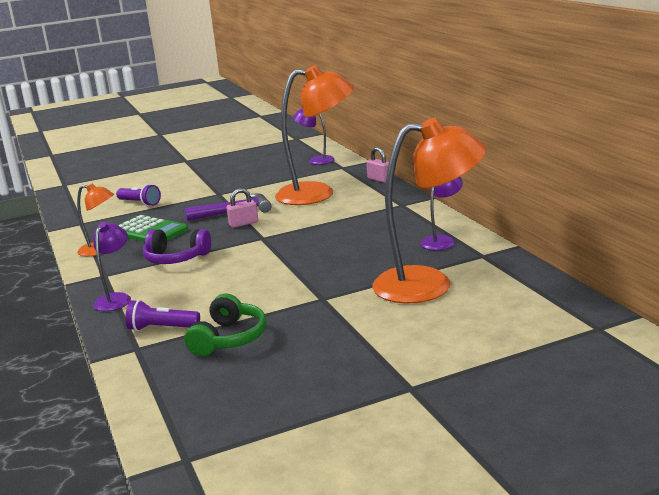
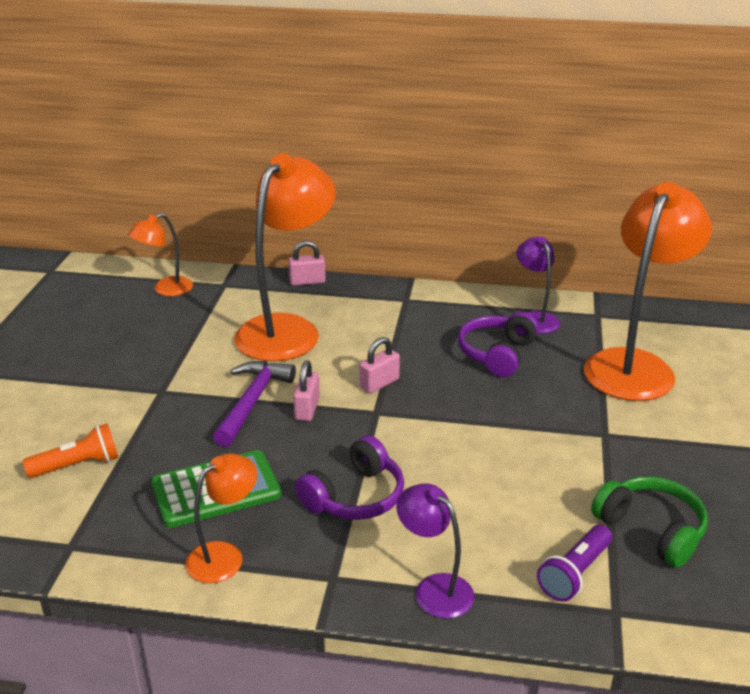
camera: 60 degrees left, 10 degrees up
purple flashlight [116,184,161,206] -> orange flashlight [23,423,118,478]
purple lamp [293,109,335,165] -> orange lamp [128,213,193,296]
none -> pink padlock [360,337,400,393]
none -> purple headphones [458,312,539,377]

